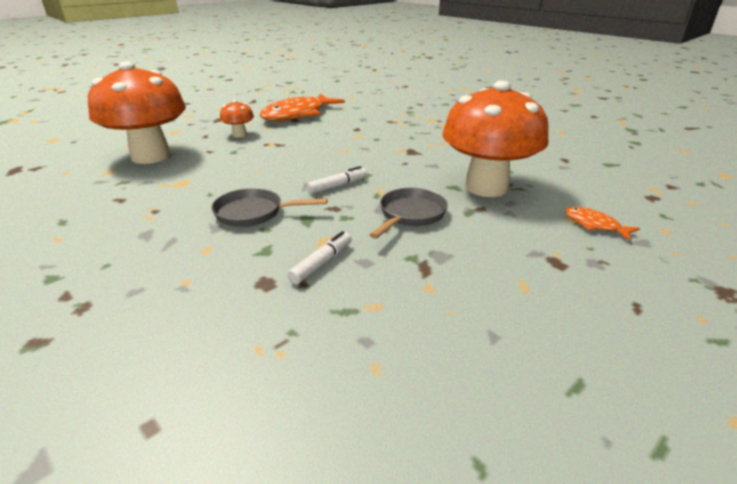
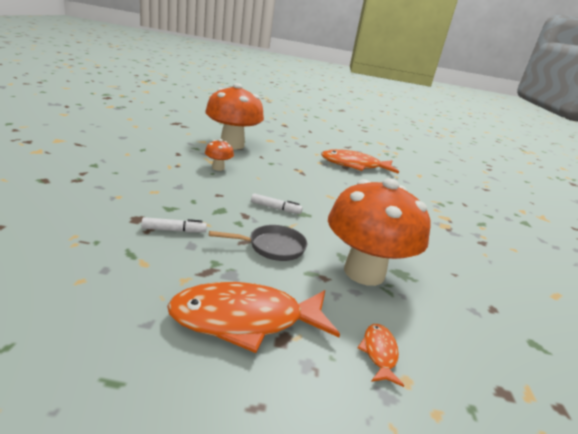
camera: 45 degrees right, 5 degrees down
grey pan [211,188,327,227] -> none
orange mushroom [220,100,254,138] -> orange mushroom moved to [205,139,234,171]
none -> orange fish [167,282,340,353]

